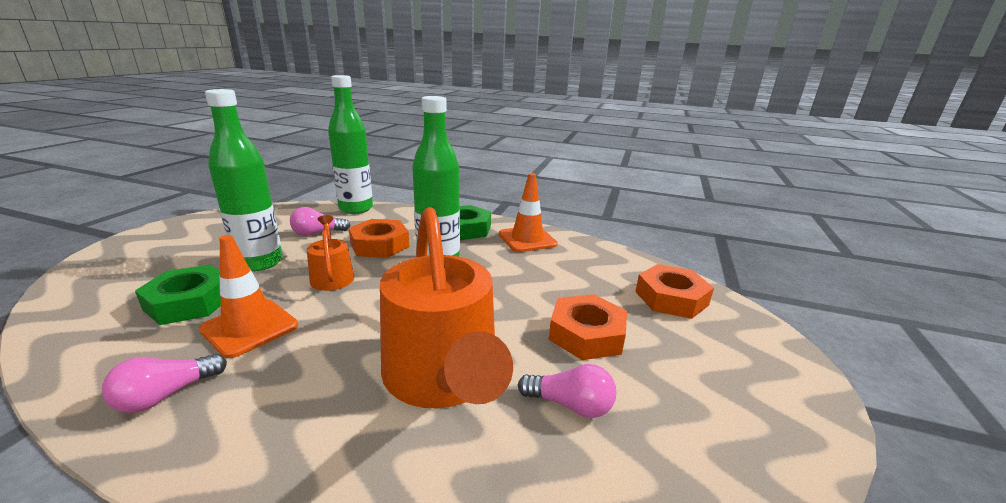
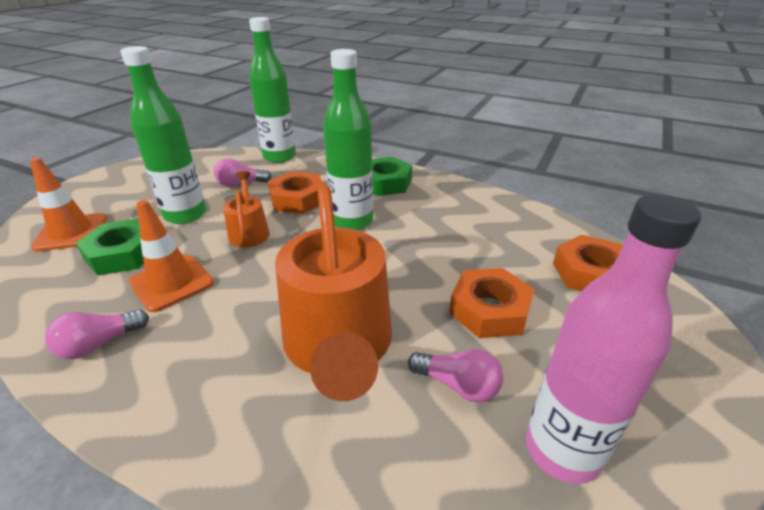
camera: 10 degrees right, 10 degrees up
orange traffic cone [499,173,558,252] -> orange traffic cone moved to [30,157,107,251]
none -> pink bottle [526,194,702,484]

